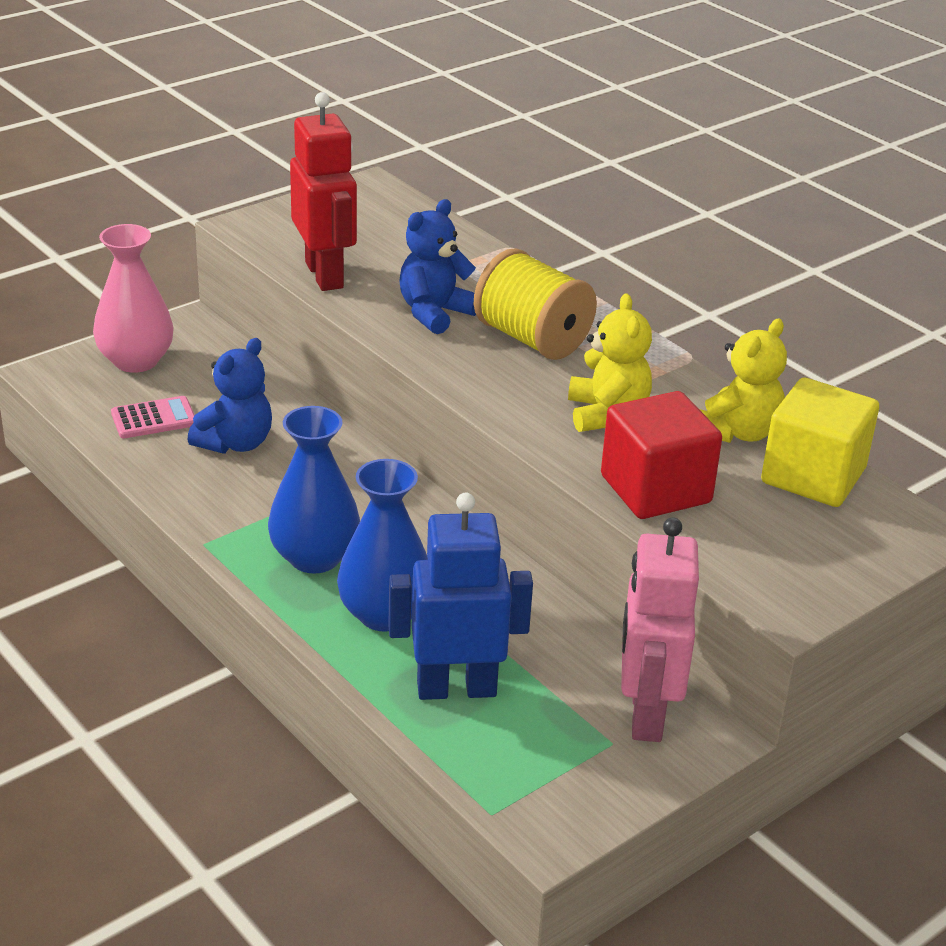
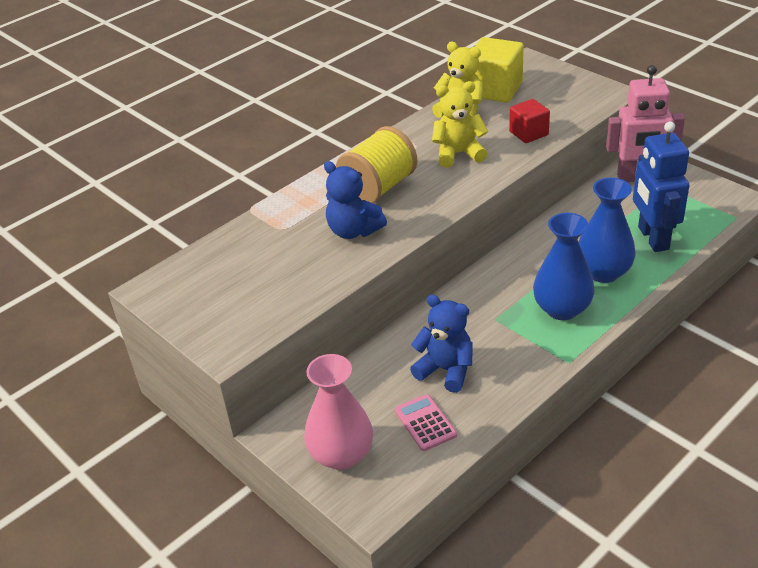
camera: 90 degrees left, 5 degrees up
red robot [290,92,357,291] -> none
red cube [601,391,722,519] -> red cube [509,99,550,143], size x0.61

